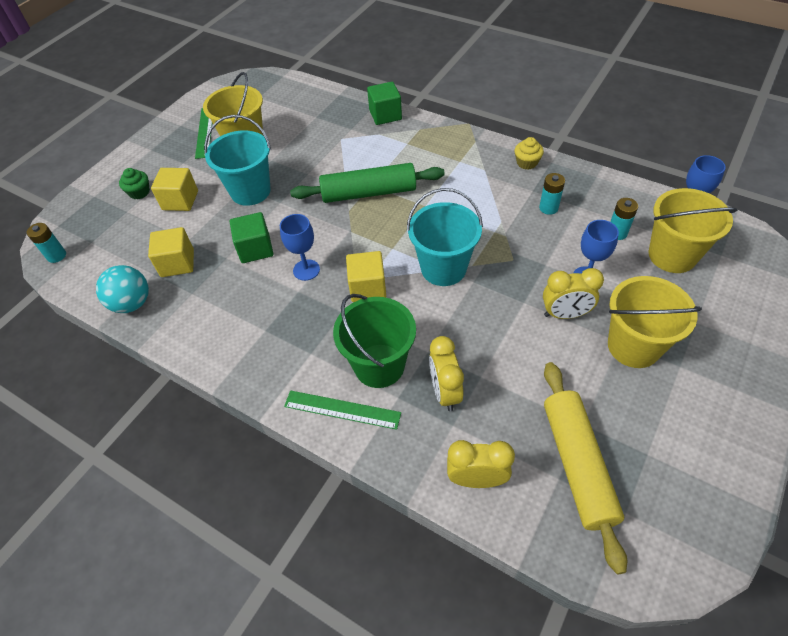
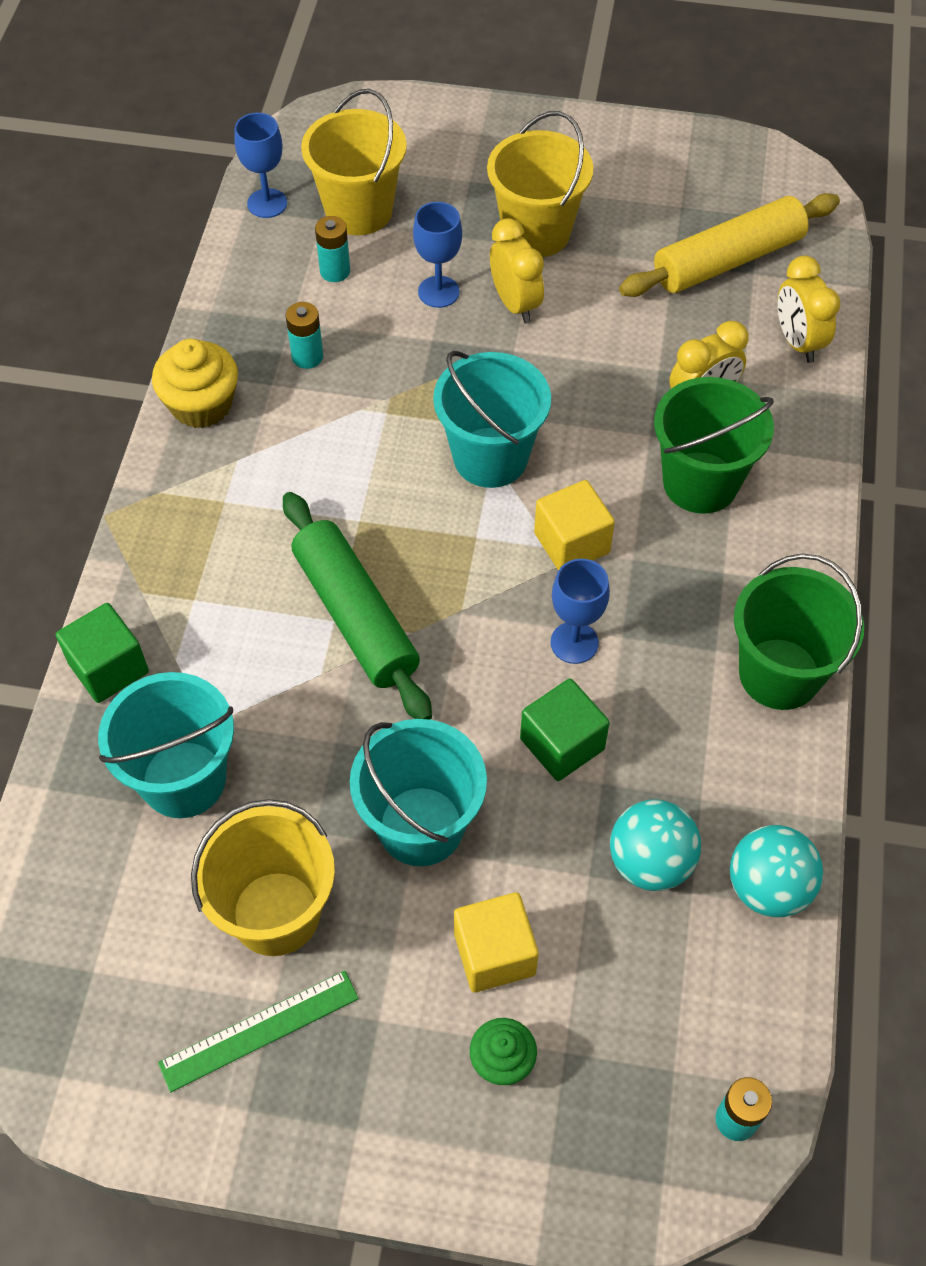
camera: 115 degrees left, 5 degrees up
yellow cube [148,227,194,277] -> turquoise ball [610,799,701,891]
green ruler [284,390,401,430] -> none
yellow cupcake [515,137,544,170] -> yellow cupcake [152,339,238,428], size x1.62
none -> turquoise bucket [98,672,234,818]
none -> green bucket [734,554,864,710]

